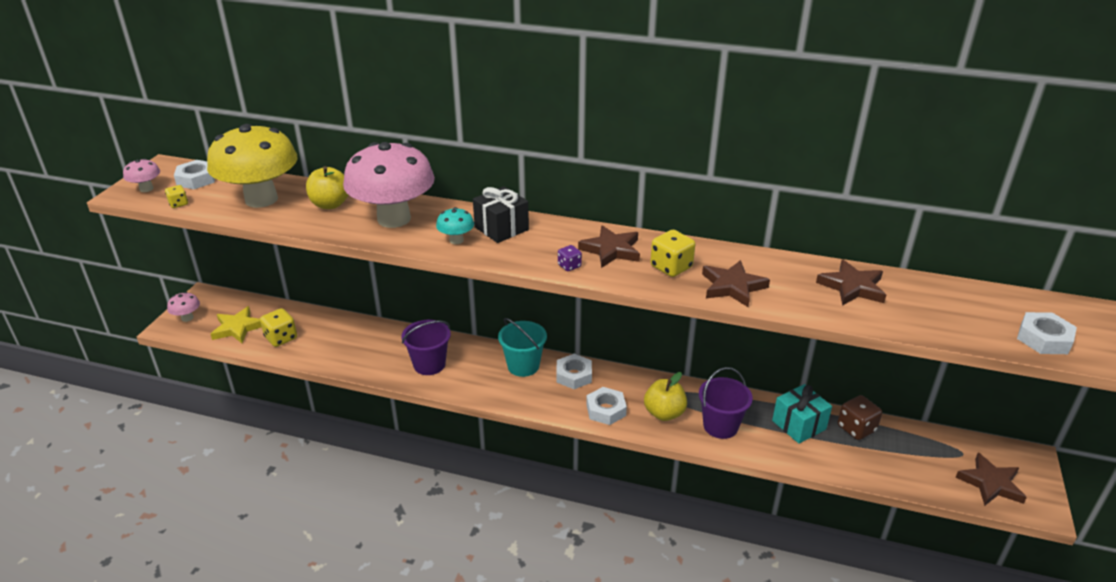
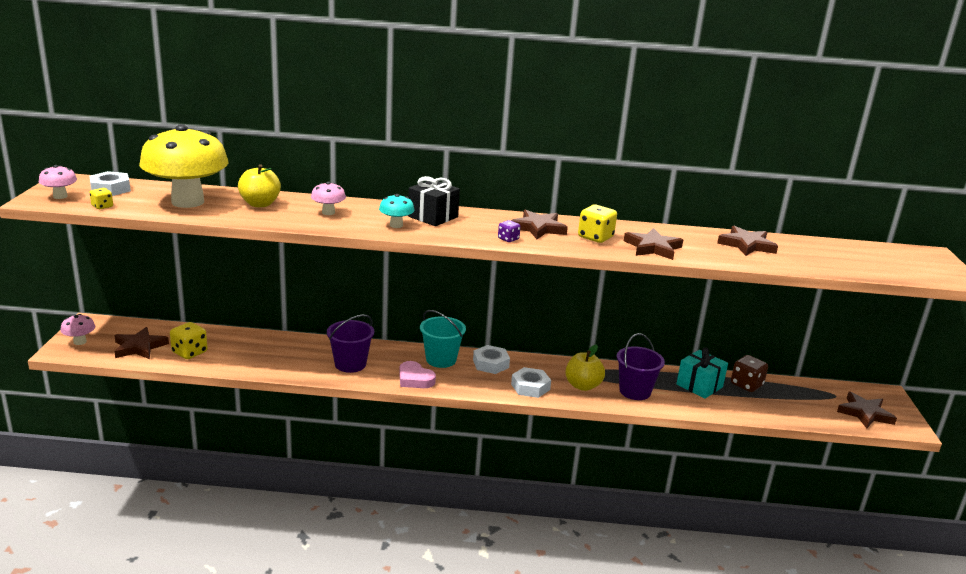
camera: 15 degrees left, 10 degrees down
yellow star [211,306,262,343] -> brown star [114,327,169,359]
pink mushroom [343,142,435,228] -> pink mushroom [311,182,346,215], size x0.41
white nut [1017,312,1077,354] -> none
none -> pink heart [399,361,436,388]

